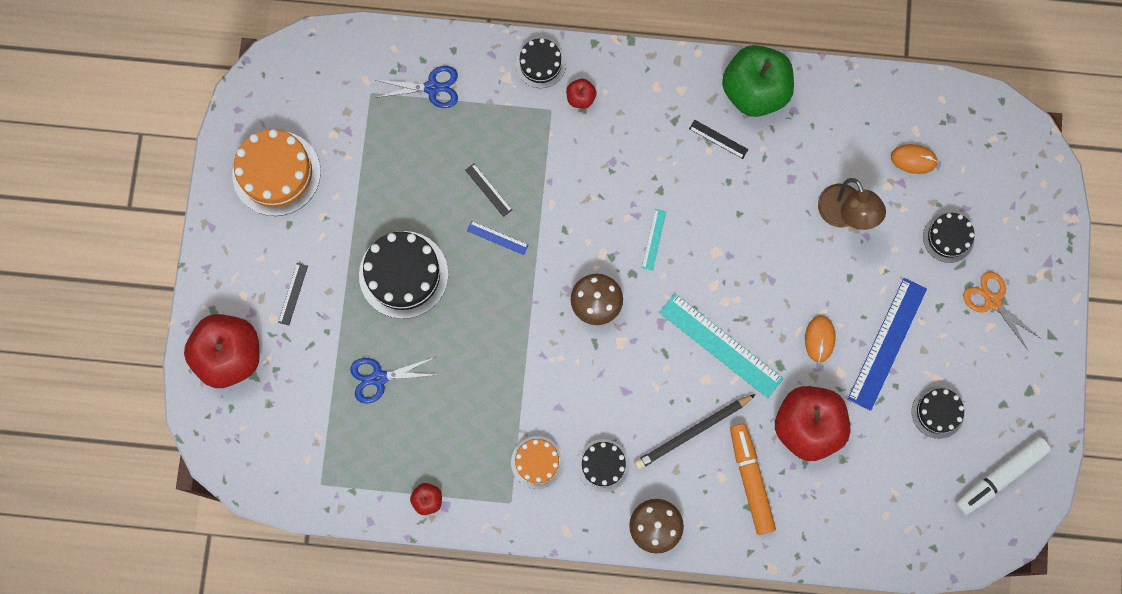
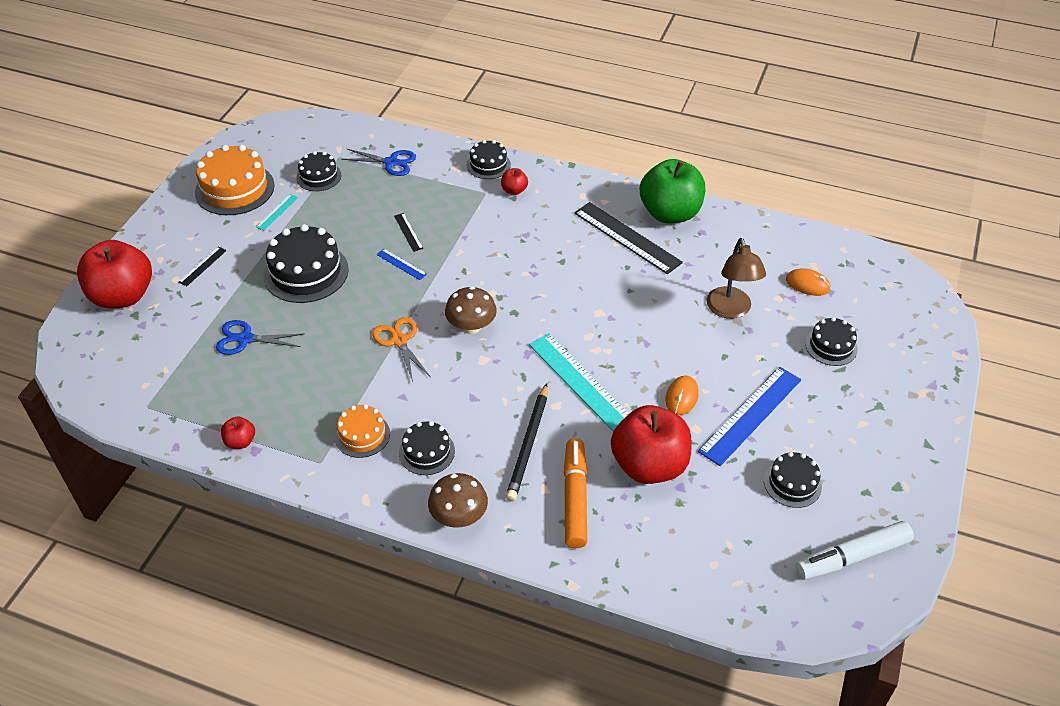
camera: 15 degrees right, 30 degrees down
black pencil [634,394,756,470] -> black pencil turned 60 degrees counterclockwise [506,383,548,502]
turquoise ruler [642,209,666,271] -> turquoise ruler moved to [256,194,298,231]
black ruler [689,120,748,159] -> black ruler [574,202,683,274], size x2.17
orange scissors [963,271,1041,350] -> orange scissors moved to [372,317,430,382]
none -> black cake [296,151,341,191]

